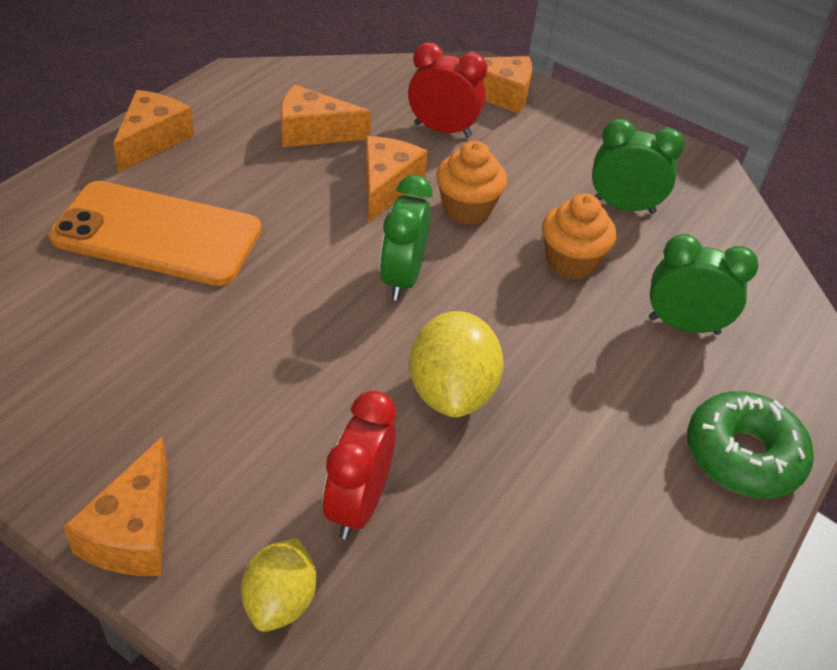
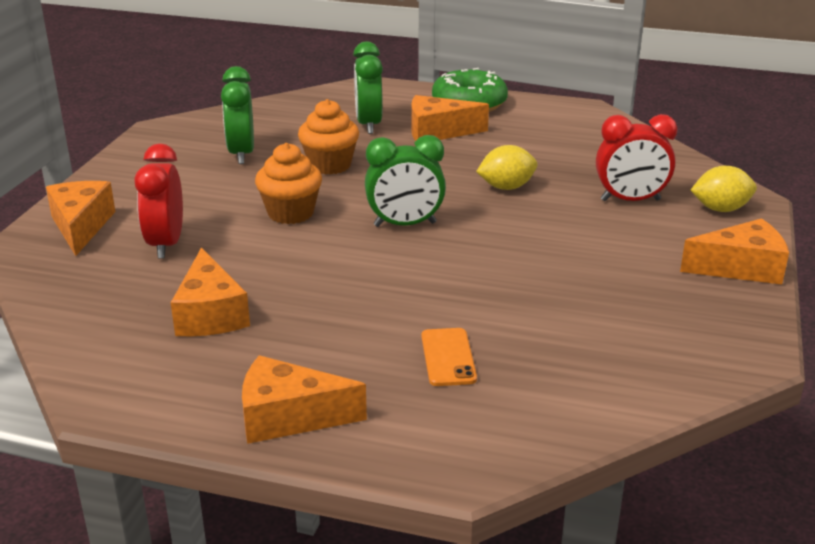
camera: 105 degrees left, 15 degrees down
orange phone [49,181,261,286] -> orange phone [421,328,477,386], size x0.42
orange cheese [365,136,428,223] -> orange cheese moved to [411,95,489,141]
yellow lemon [409,311,504,417] -> yellow lemon [476,145,537,190], size x0.65

